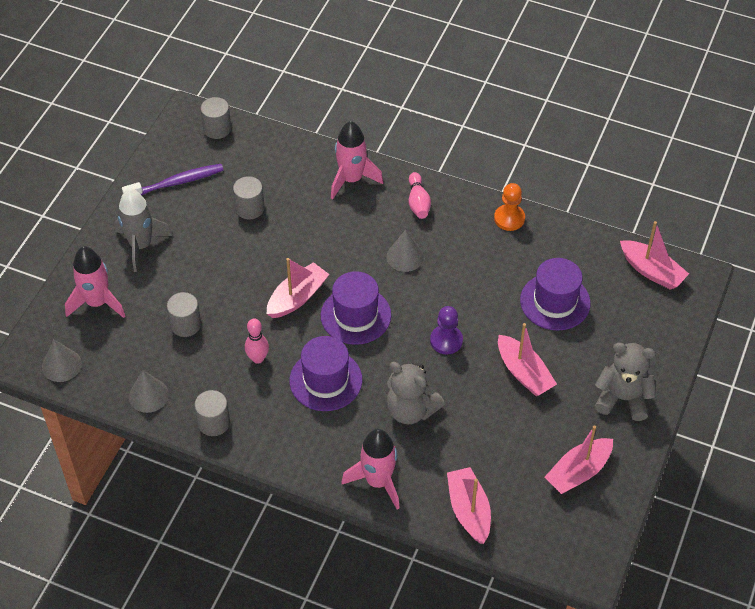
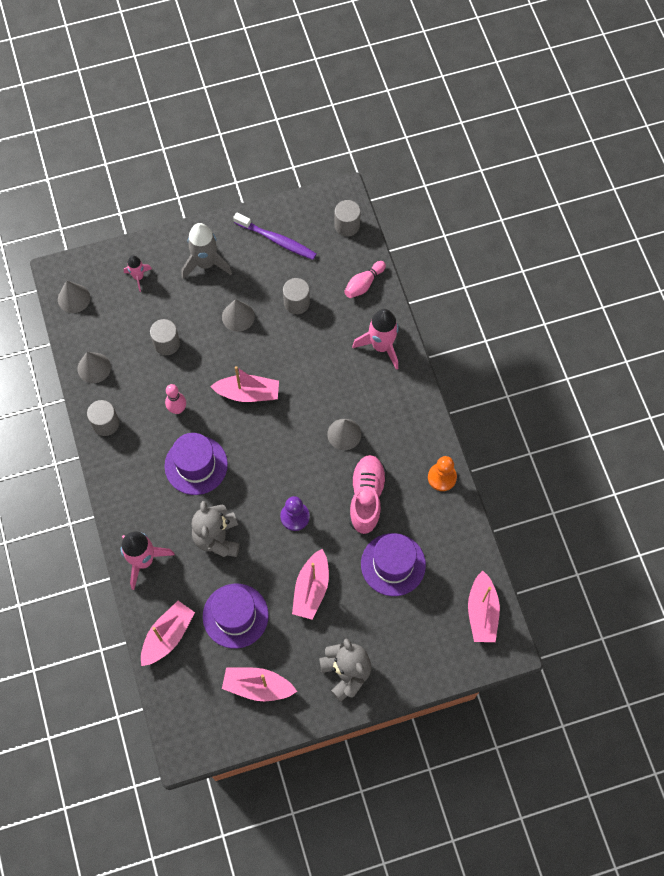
camera: 50 degrees right, 15 degrees up
pink rocket [65,246,125,318] -> pink rocket [124,255,152,292], size x0.56
purple hat [321,271,391,345] -> purple hat moved to [203,584,269,649]
pink bowling pin [409,172,431,219] -> pink bowling pin moved to [344,261,386,298]
none -> grey cone [222,299,255,332]
none -> pink shoe [349,455,387,534]

